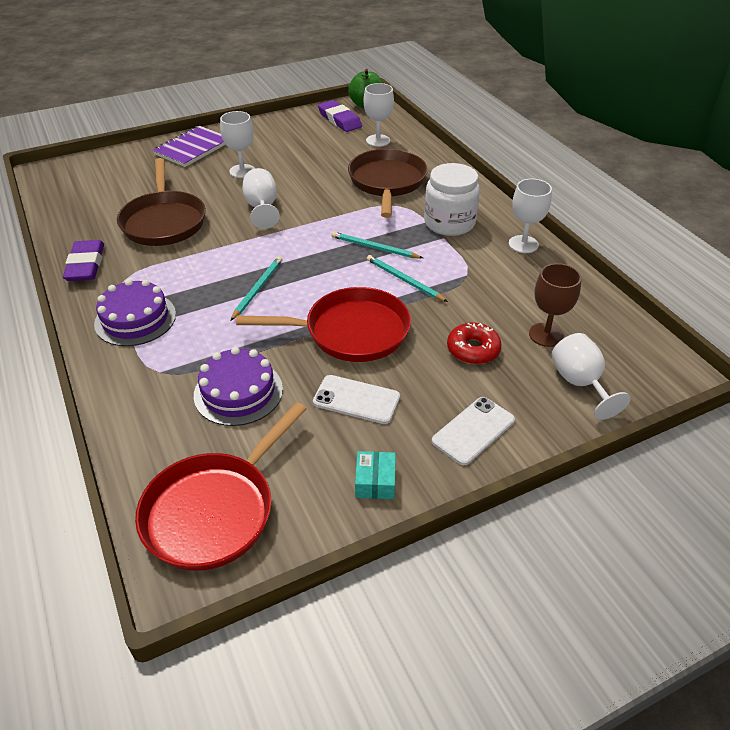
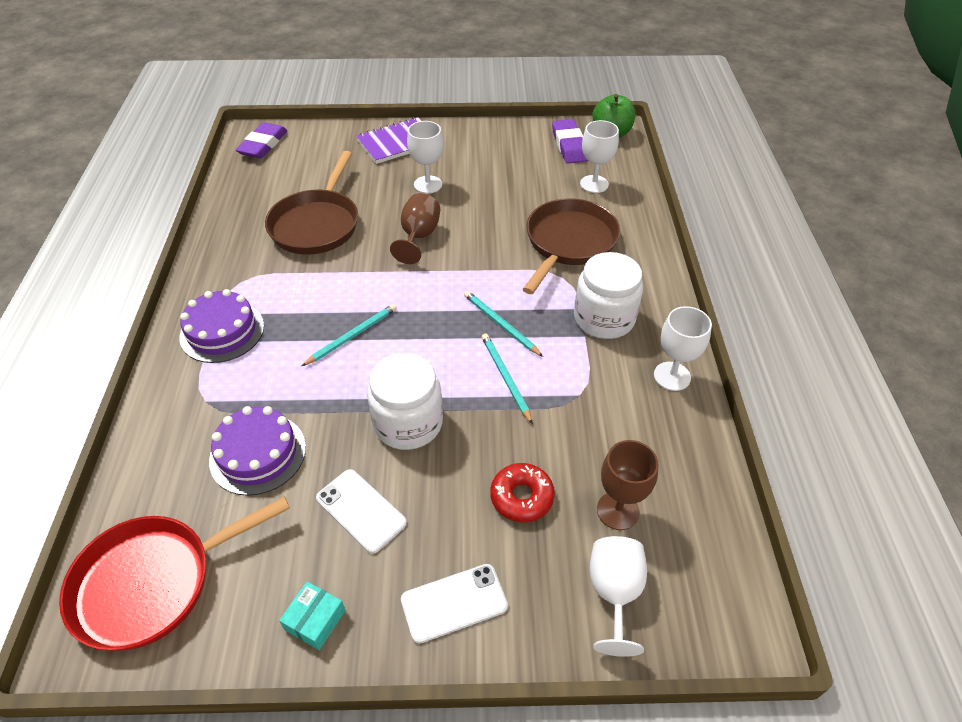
camera: 25 degrees right, 5 degrees up
purple eraser [63,240,104,281] -> purple eraser moved to [236,122,288,158]
red pan [236,287,411,362] -> white jar [367,353,443,450]
white goblet [242,168,280,229] -> brown goblet [390,193,440,264]

